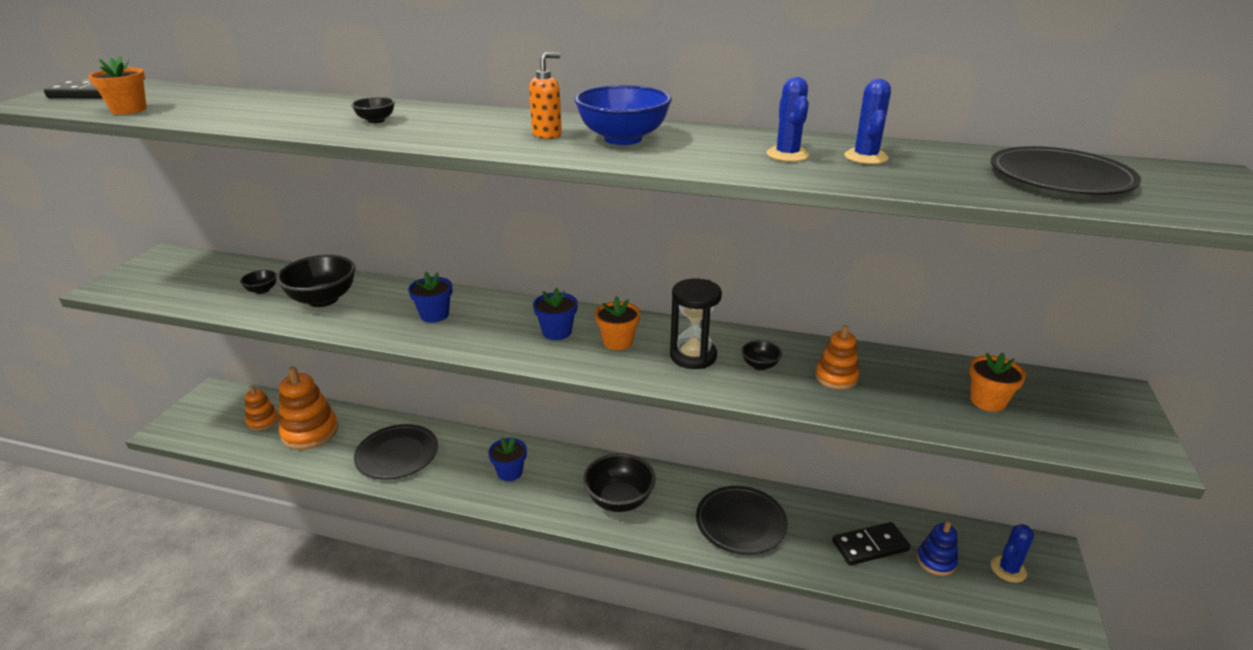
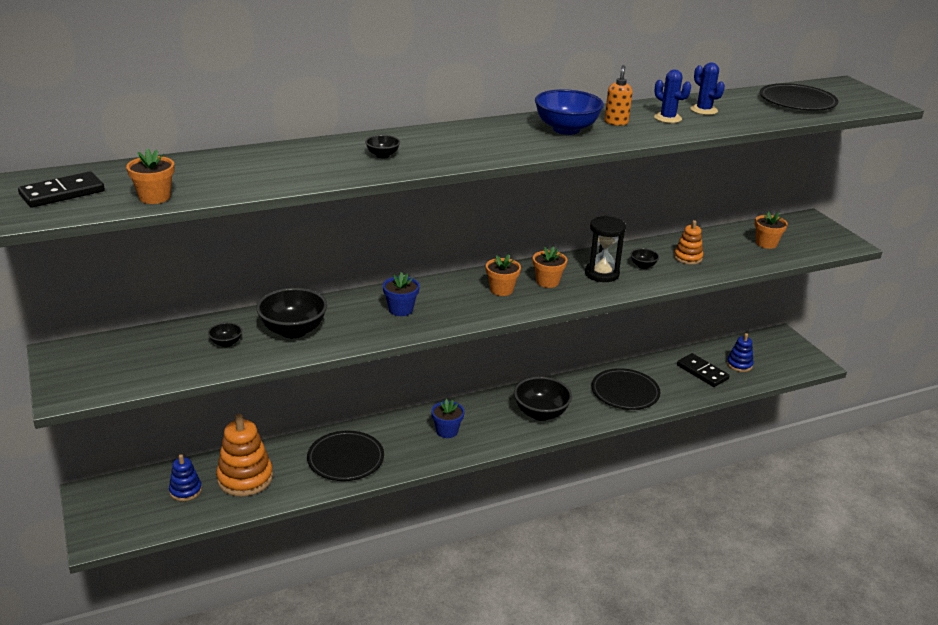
camera: 40 degrees left, 0 degrees up
orange stacking toy [245,385,279,431] -> blue stacking toy [169,454,202,501]
orange soap dispenser [529,52,562,139] -> orange soap dispenser moved to [605,65,633,126]
blue flower pot [533,288,578,340] -> orange flower pot [486,254,521,296]
black domino [832,522,911,565] -> black domino turned 75 degrees counterclockwise [677,353,730,387]
blue cactus [991,524,1034,583] -> none

